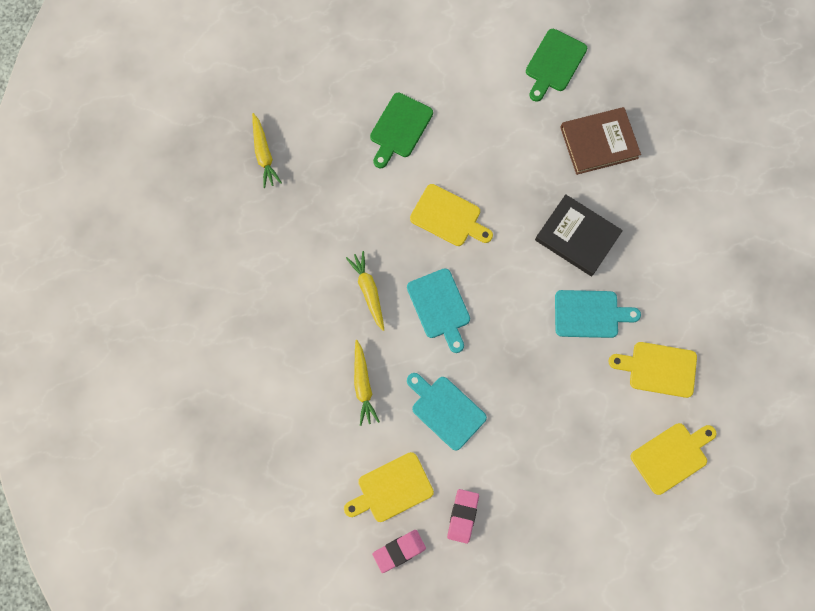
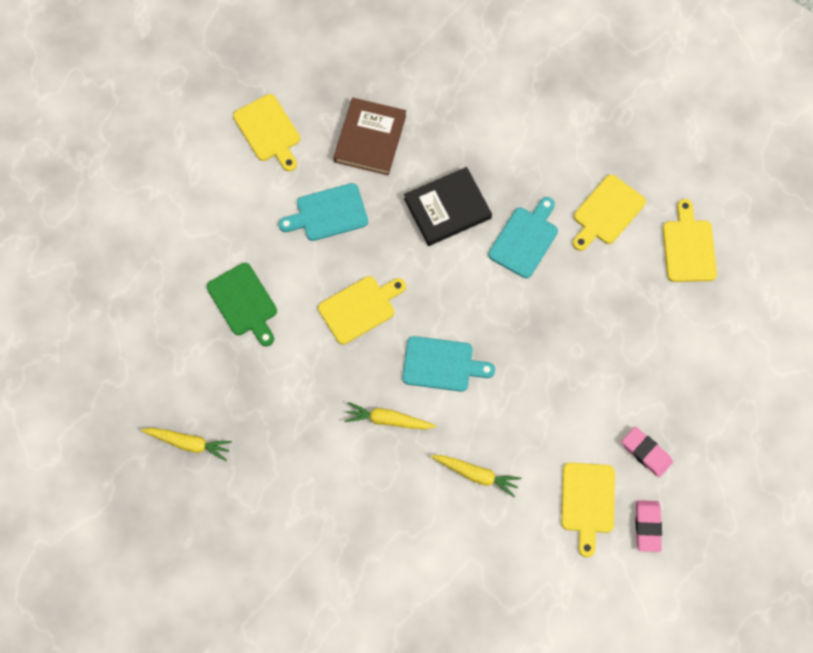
camera: 60 degrees left, 5 degrees down
turquoise cutting board [407,373,487,450] -> turquoise cutting board moved to [278,183,368,241]
green cutting board [526,29,587,102] -> yellow cutting board [233,94,300,171]

